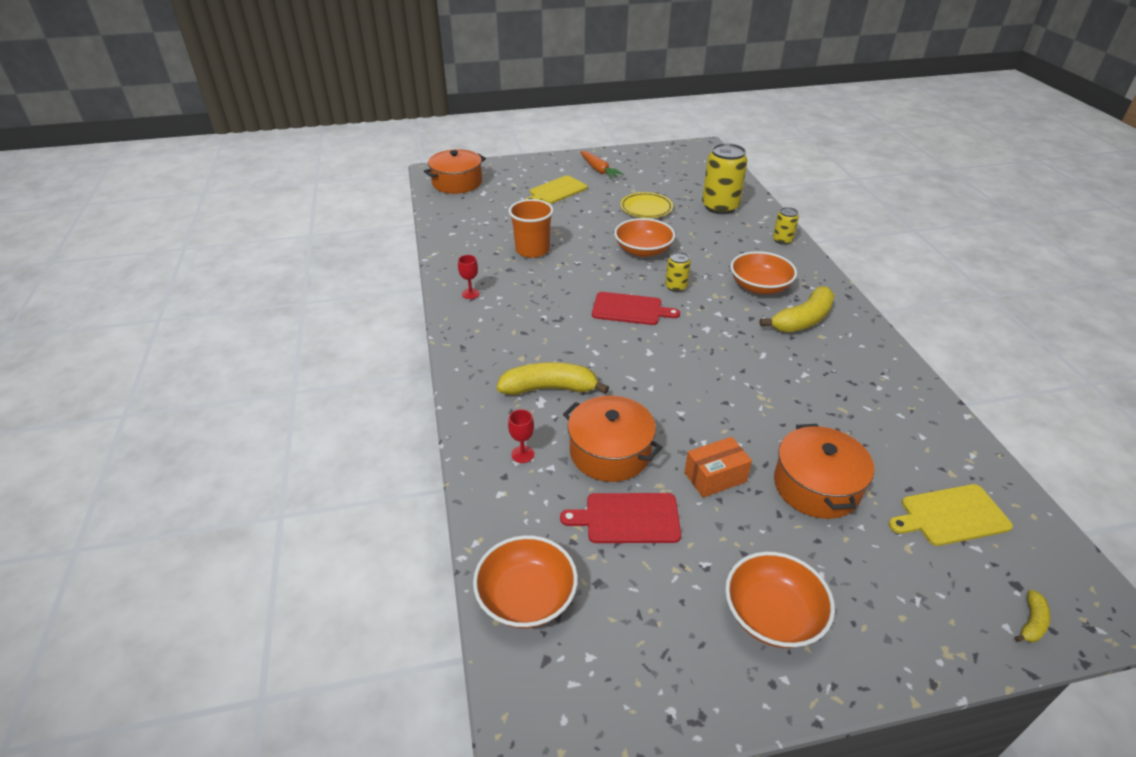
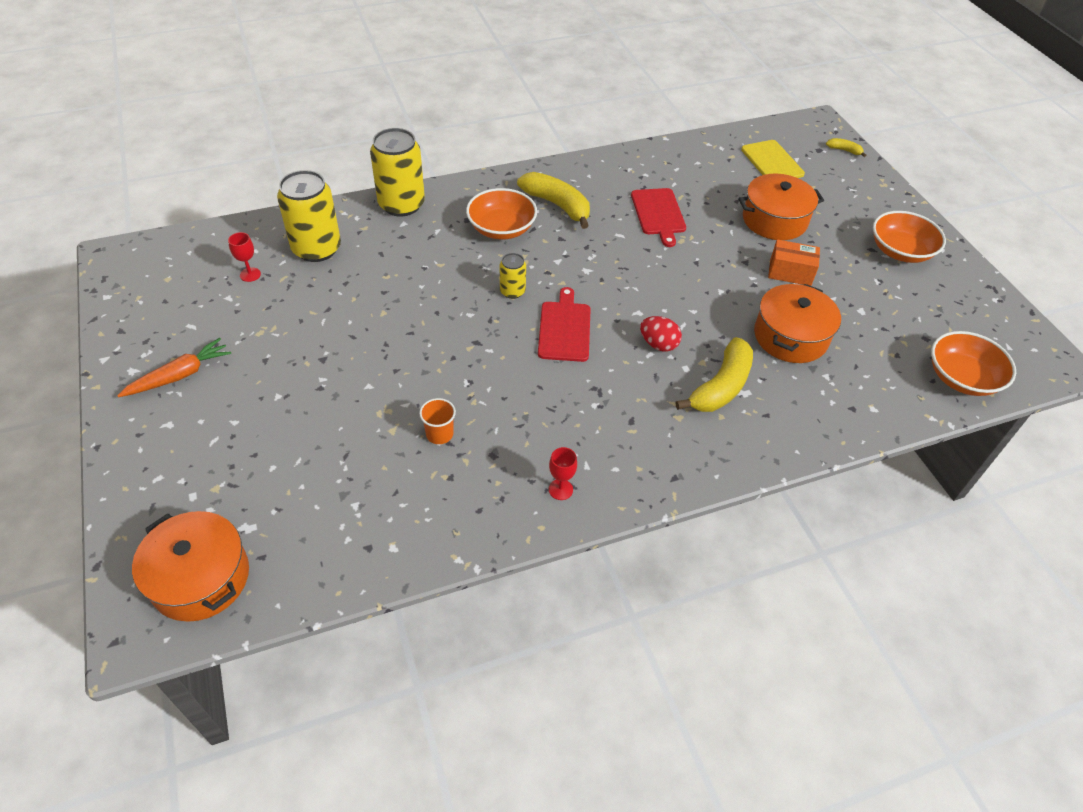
camera: 100 degrees left, 10 degrees up
yellow banana [497,362,609,395] -> yellow banana turned 135 degrees counterclockwise [676,337,753,412]
orange cup [508,199,554,258] -> orange cup [419,398,456,444], size x0.56
red goblet [508,409,534,463] -> red goblet moved to [228,232,261,282]
yellow cutting board [525,176,588,204] -> none
red cutting board [560,493,681,543] -> red cutting board moved to [631,188,686,247]
orange bowl [614,218,675,257] -> none
yellow plate [620,192,673,218] -> none
orange box [684,437,752,498] -> orange box turned 45 degrees counterclockwise [768,239,820,286]
yellow can [773,207,799,245] -> yellow can [370,128,425,216], size x1.98
none -> red egg [640,316,682,351]

